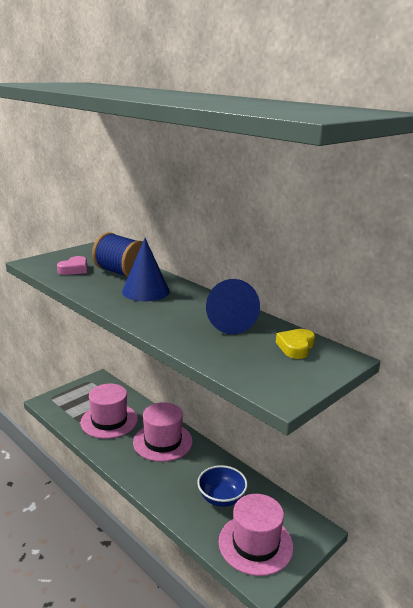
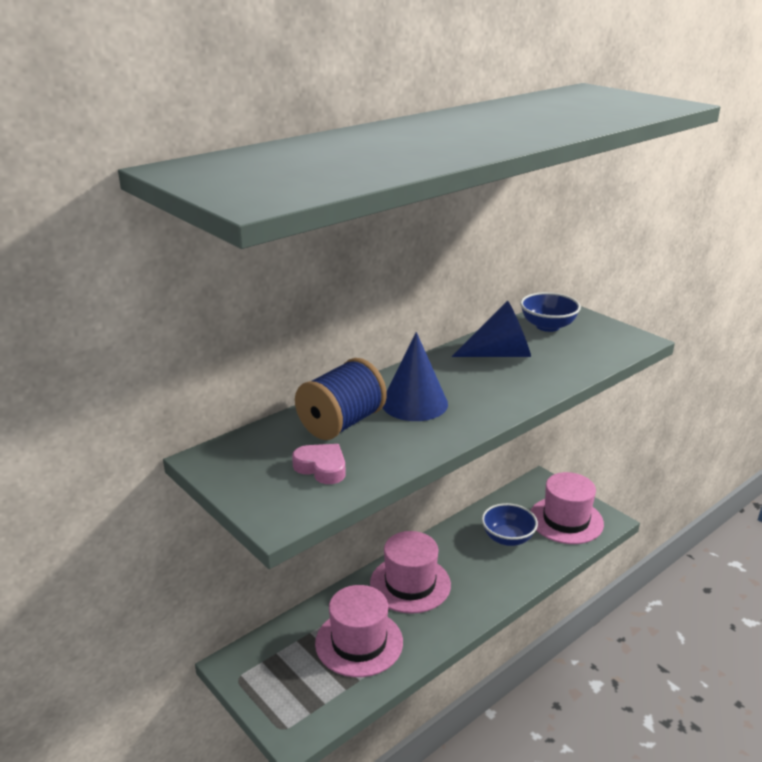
camera: 85 degrees left, 5 degrees up
yellow heart [276,329,315,359] -> blue bowl [520,292,581,332]

